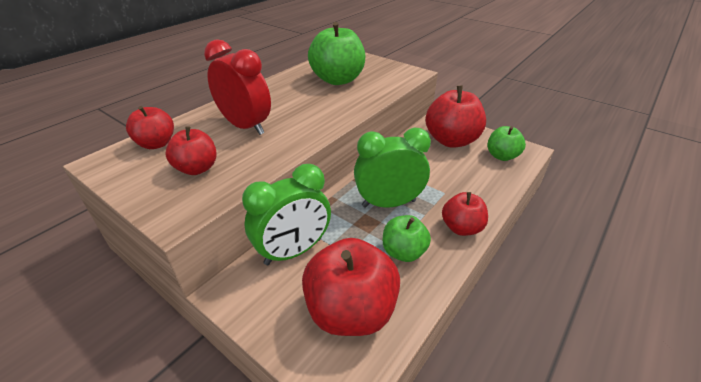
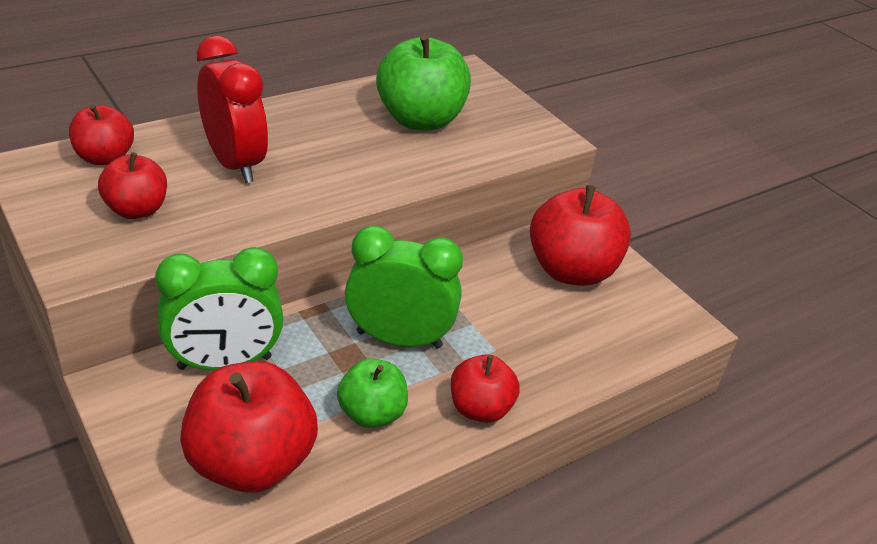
camera: 15 degrees right, 0 degrees up
green apple [487,126,526,161] -> none

